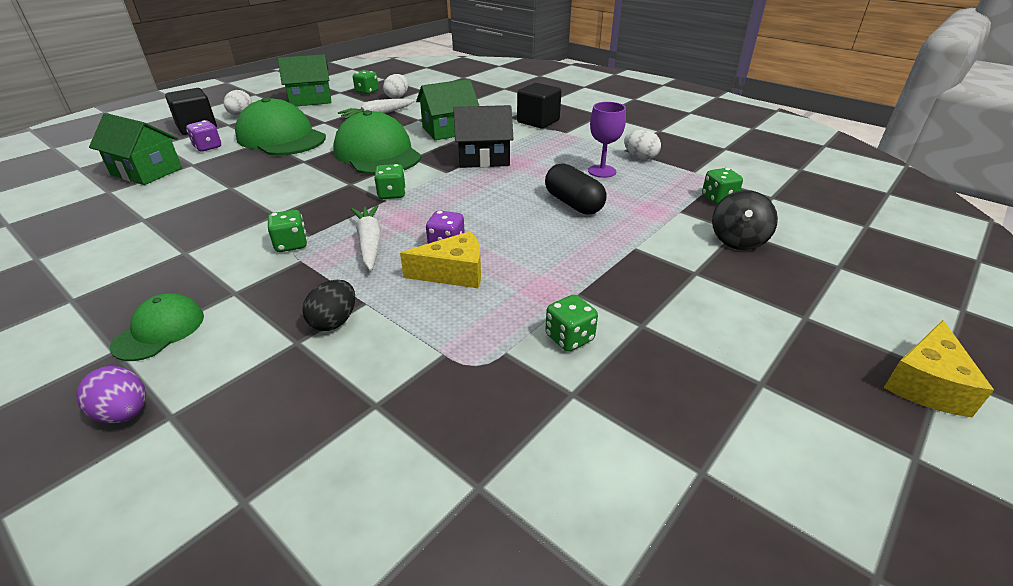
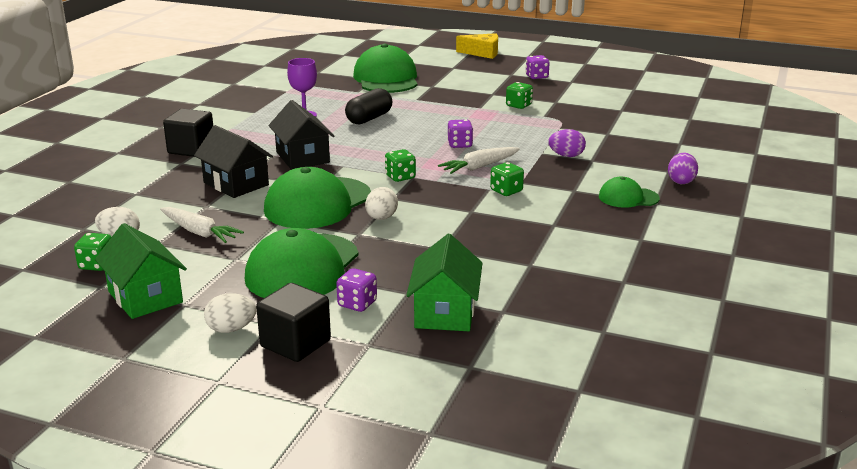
camera: 110 degrees left, 10 degrees down
black egg [302,280,355,331] -> purple egg [548,129,586,157]
yellow cheese [400,231,481,288] -> none
green house [416,79,479,140] -> black house [194,125,273,198]
white egg [624,130,661,160] -> white egg moved to [365,187,398,220]
green dice [702,168,743,204] -> none
black spinning top [712,190,778,250] -> green cap [353,44,417,93]
none -> purple dice [525,55,550,79]

